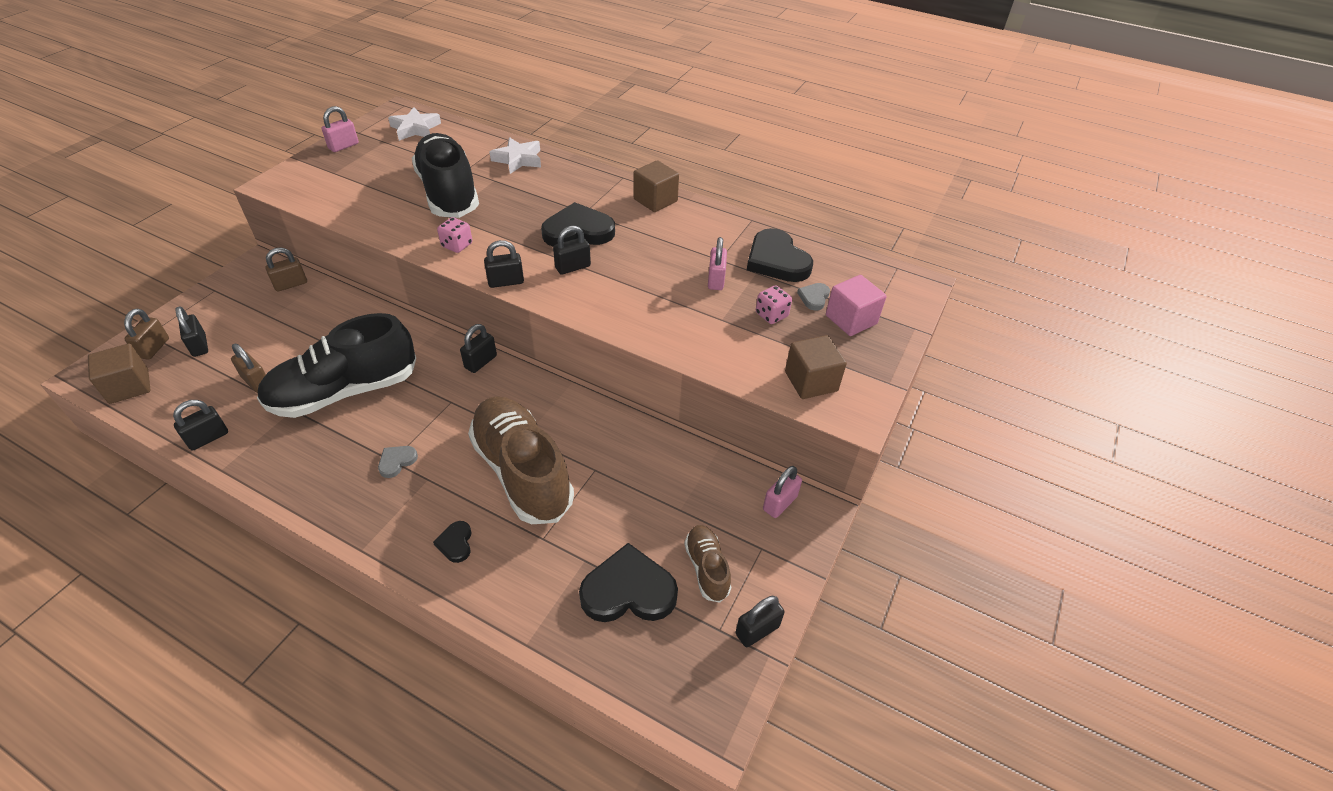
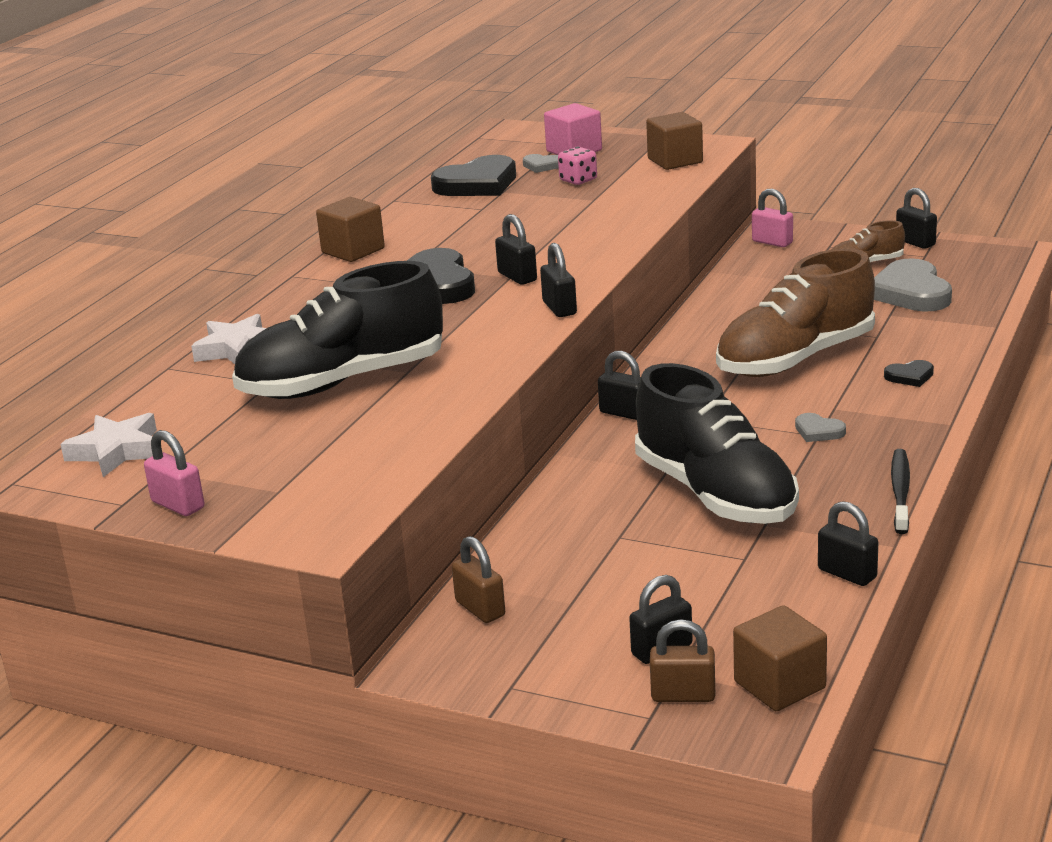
camera: 90 degrees left, 20 degrees down
brown padlock [231,344,266,393] -> none
pink dice [437,217,472,253] -> none
black heart [579,543,678,622] -> grey heart [874,258,952,311]
pink padlock [708,237,727,290] -> none
none -> black toothbrush [891,449,910,534]

